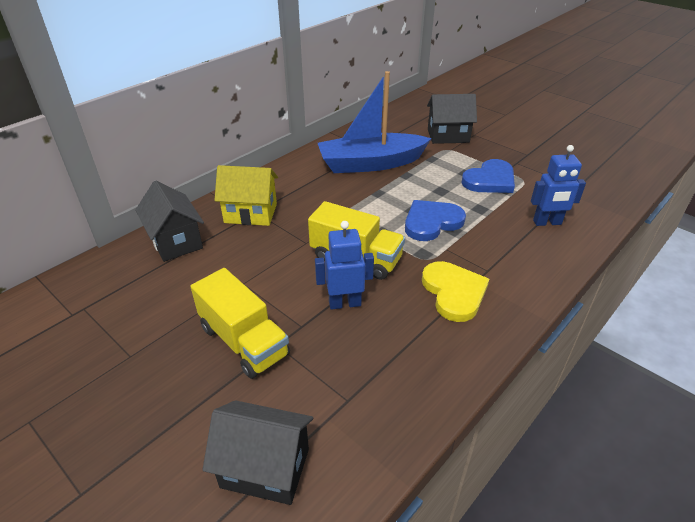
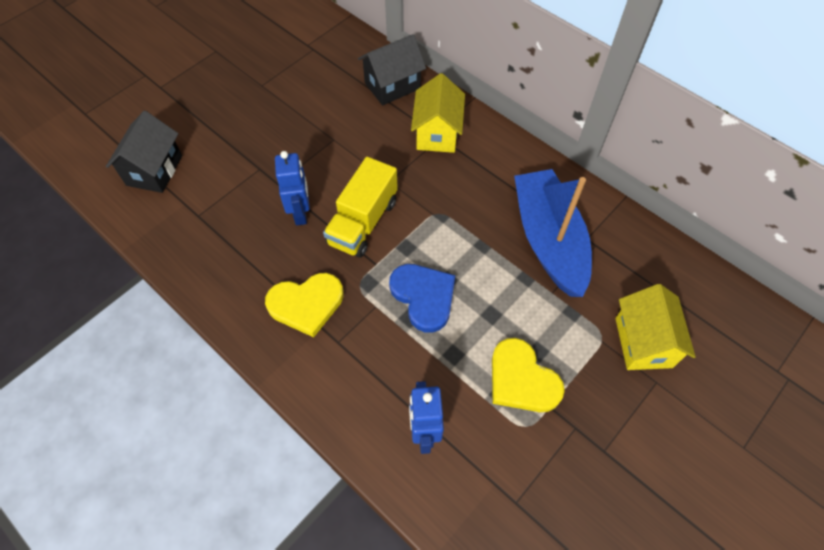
camera: 90 degrees right, 20 degrees up
yellow truck [191,268,290,379] -> none
black house [427,94,477,144] -> yellow house [615,284,696,370]
blue heart [461,159,515,193] -> yellow heart [492,338,565,412]

